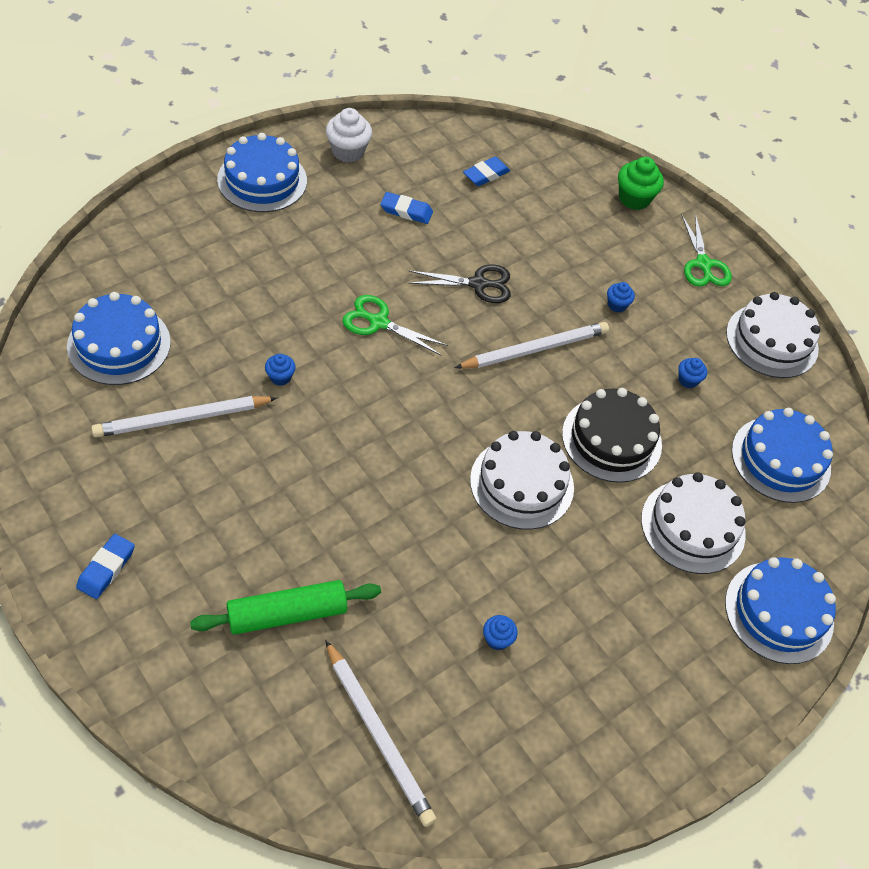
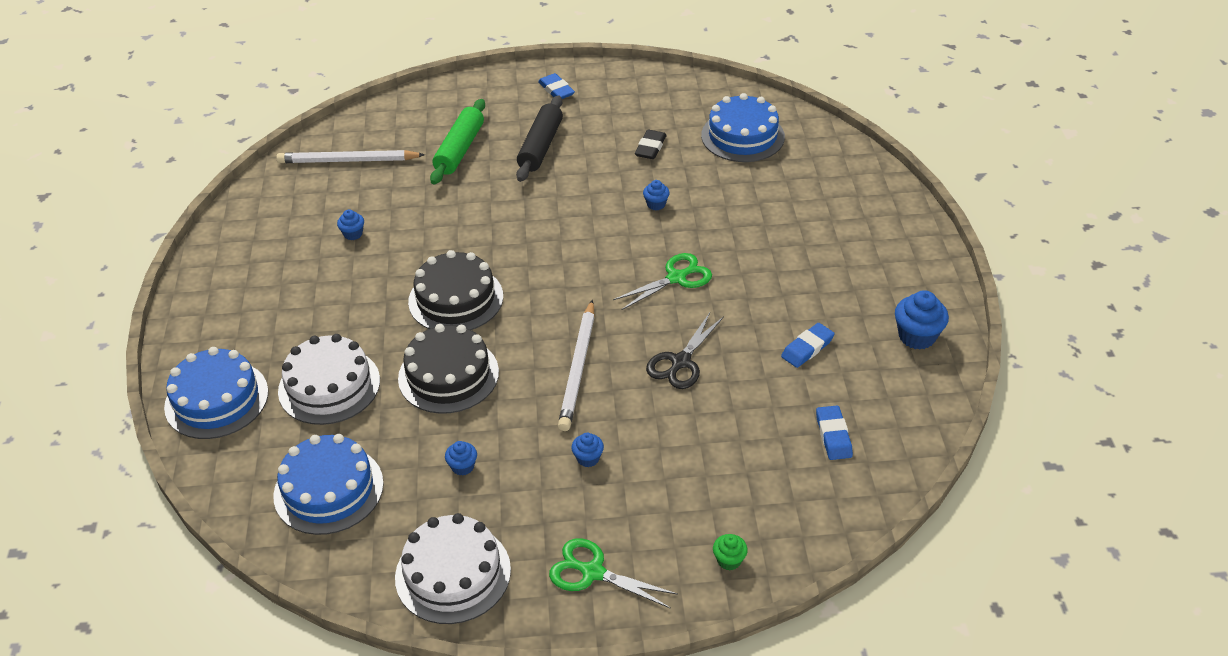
camera: 130 degrees right, 10 degrees down
white pencil [91,396,277,437] -> black eraser [635,130,666,159]
blue cake [217,133,307,212] -> none
white cupcake [326,108,372,163] -> blue cupcake [895,290,949,350]
white cake [470,431,574,530] -> black cake [408,250,503,330]
green cupcake [618,157,664,210] -> green cupcake [713,534,748,570], size x0.56
none -> black rolling pin [516,96,563,182]

